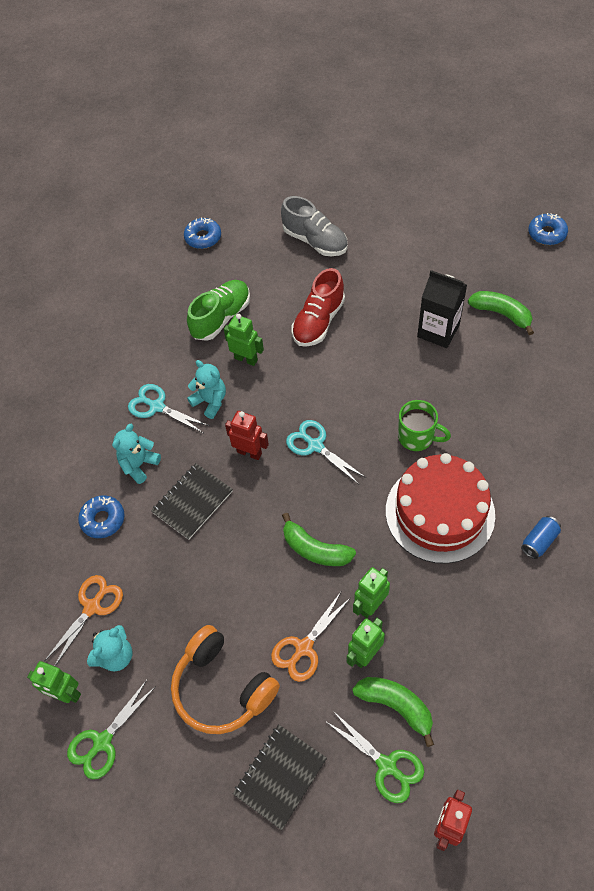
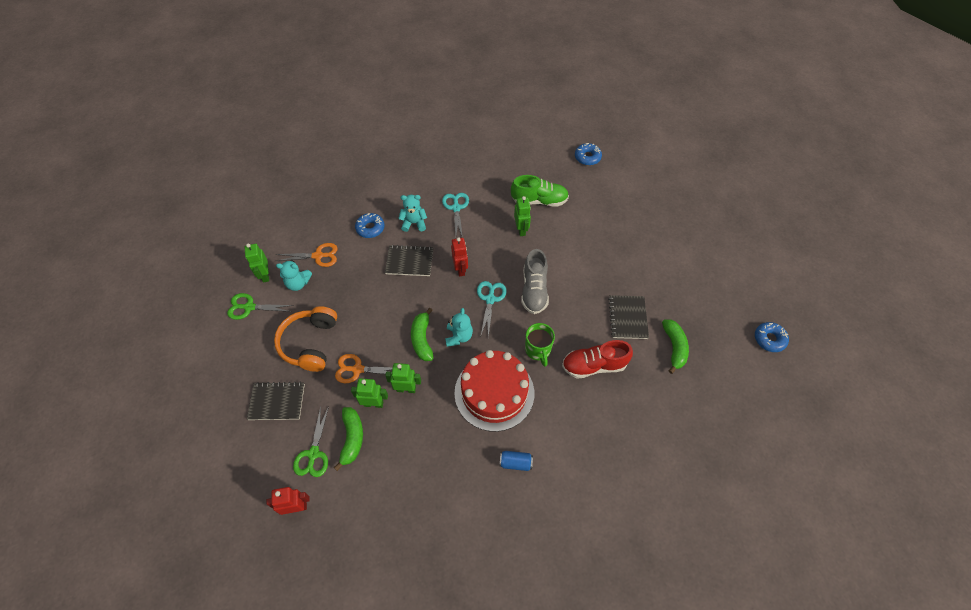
camera: 50 degrees right, 0 degrees up
turquoise teddy bear [187,360,226,419] -> turquoise teddy bear moved to [445,308,473,347]
grey shoe [281,196,348,256] -> grey shoe moved to [521,249,549,314]
red shoe [292,268,345,347] -> red shoe moved to [562,340,633,379]
black carton [417,270,467,348] -> black notebook [608,295,649,339]

